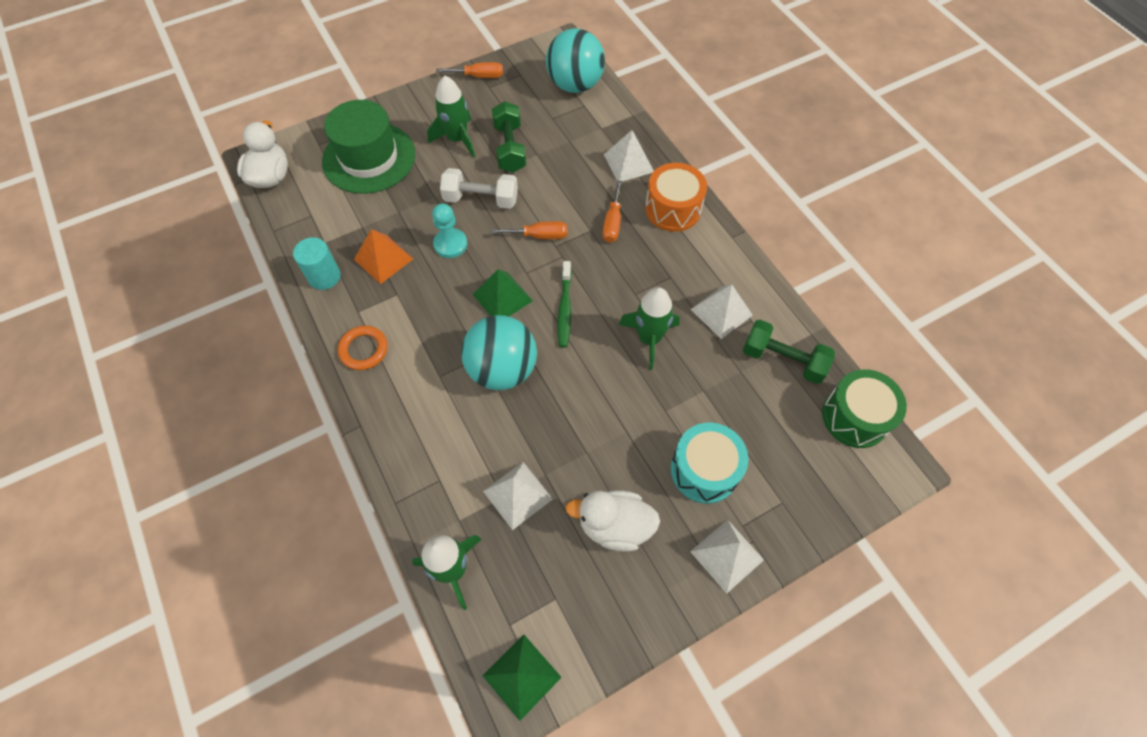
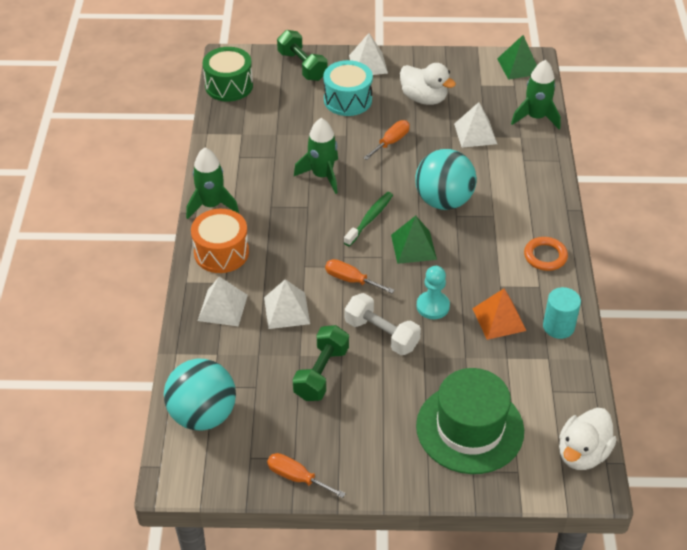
camera: 150 degrees left, 15 degrees down
green rocket [427,76,475,157] -> green rocket moved to [186,148,239,219]
orange screwdriver [602,180,622,243] -> orange screwdriver moved to [364,120,410,160]
white pyramid [691,284,753,339] -> white pyramid moved to [264,279,310,329]
green dumbbell [743,320,835,384] -> green dumbbell moved to [277,30,328,81]

